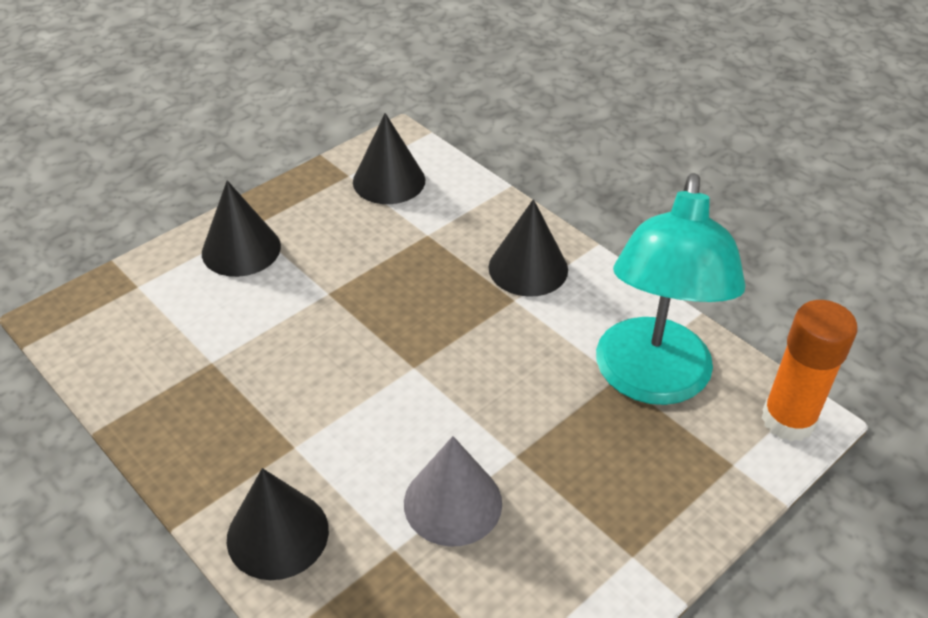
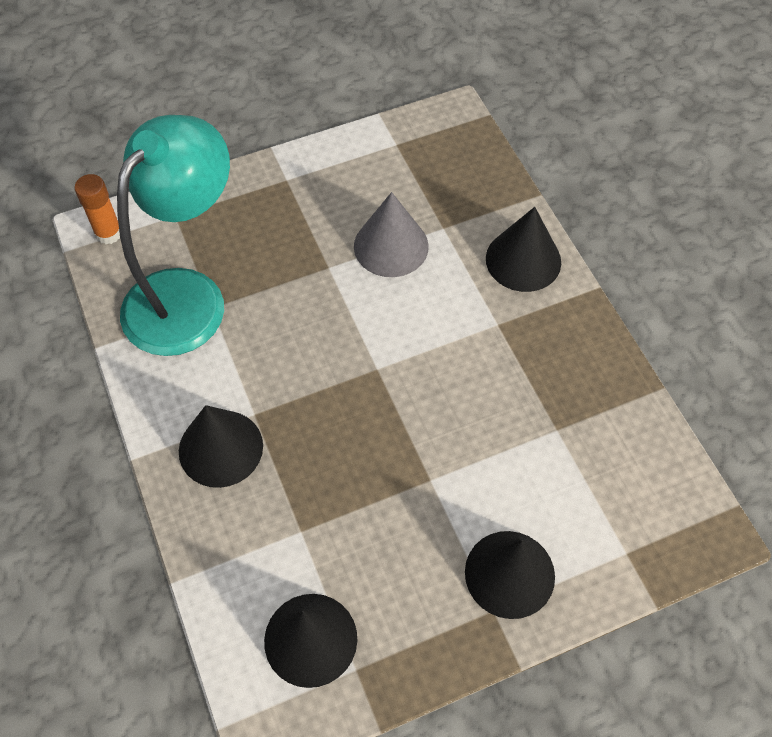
camera: 160 degrees left, 15 degrees up
orange glue stick [762,300,858,442] -> orange glue stick [74,174,120,244], size x0.63

